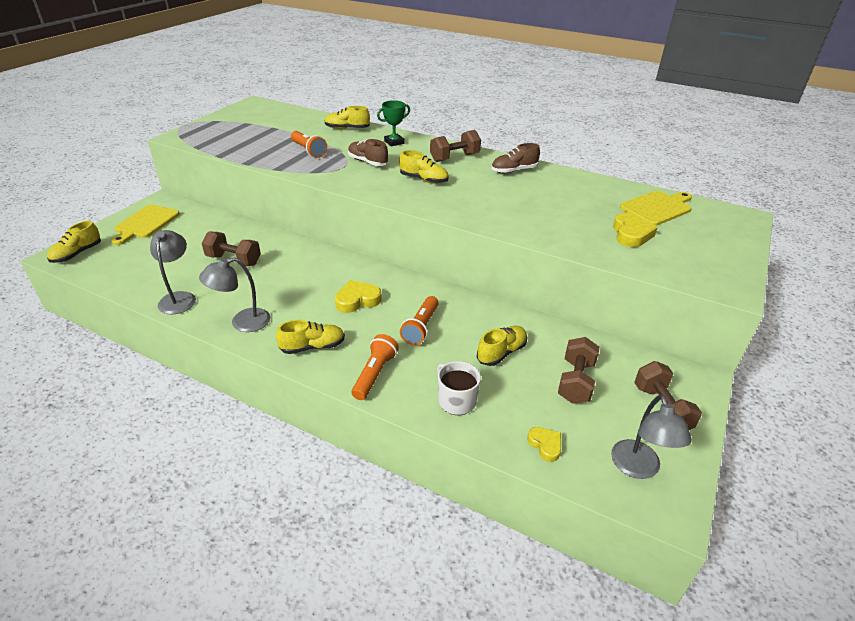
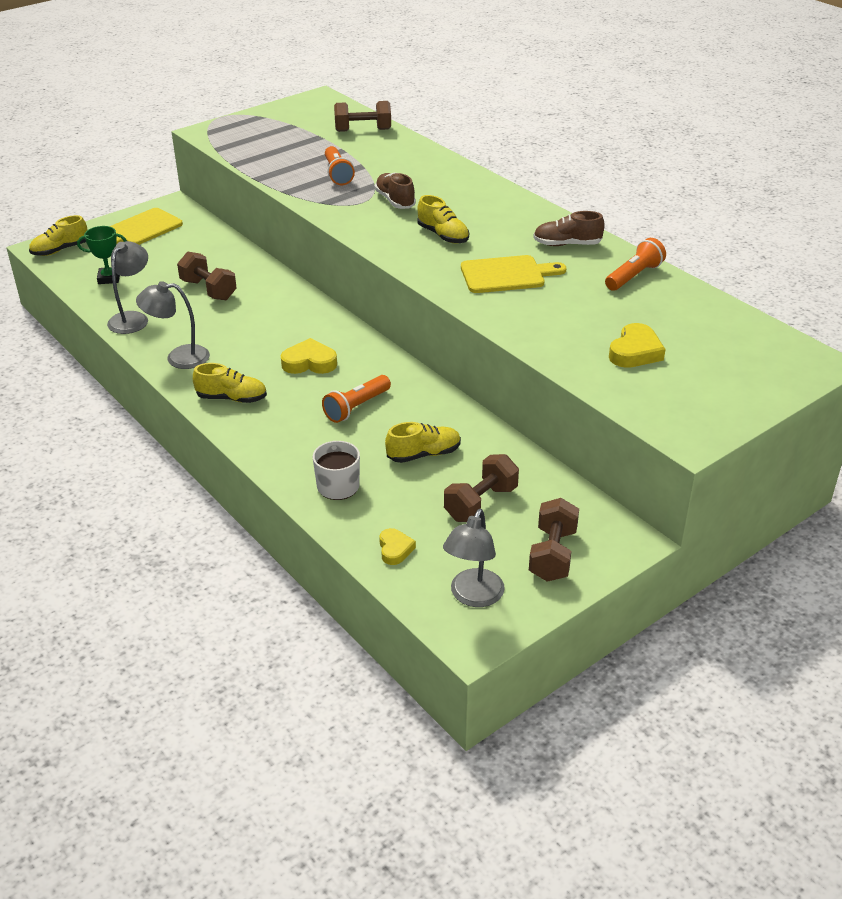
camera: 25 degrees right, 0 degrees up
yellow shoe [325,106,370,129] -> none
orange flashlight [351,334,399,400] -> orange flashlight moved to [605,238,666,291]
green trophy [377,100,410,147] -> green trophy moved to [77,226,127,284]
brown dumbbell [430,130,481,162] -> brown dumbbell moved to [334,101,391,132]
yellow cutting board [620,191,692,226] -> yellow cutting board moved to [461,255,566,293]

